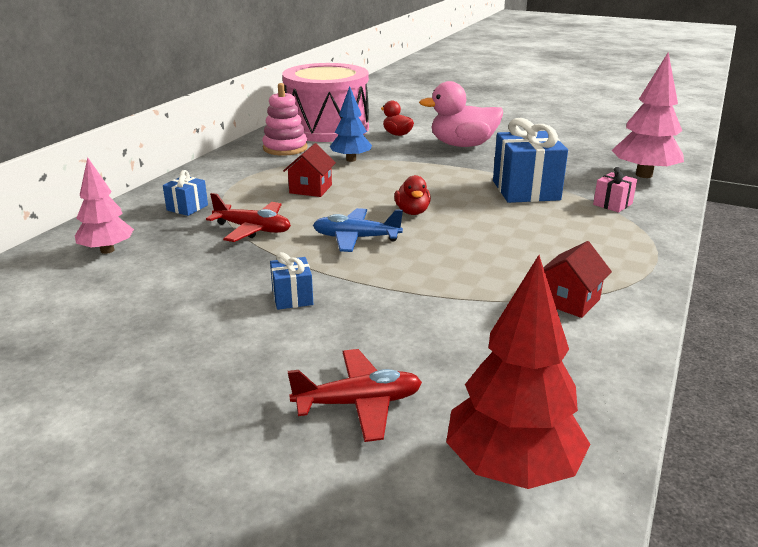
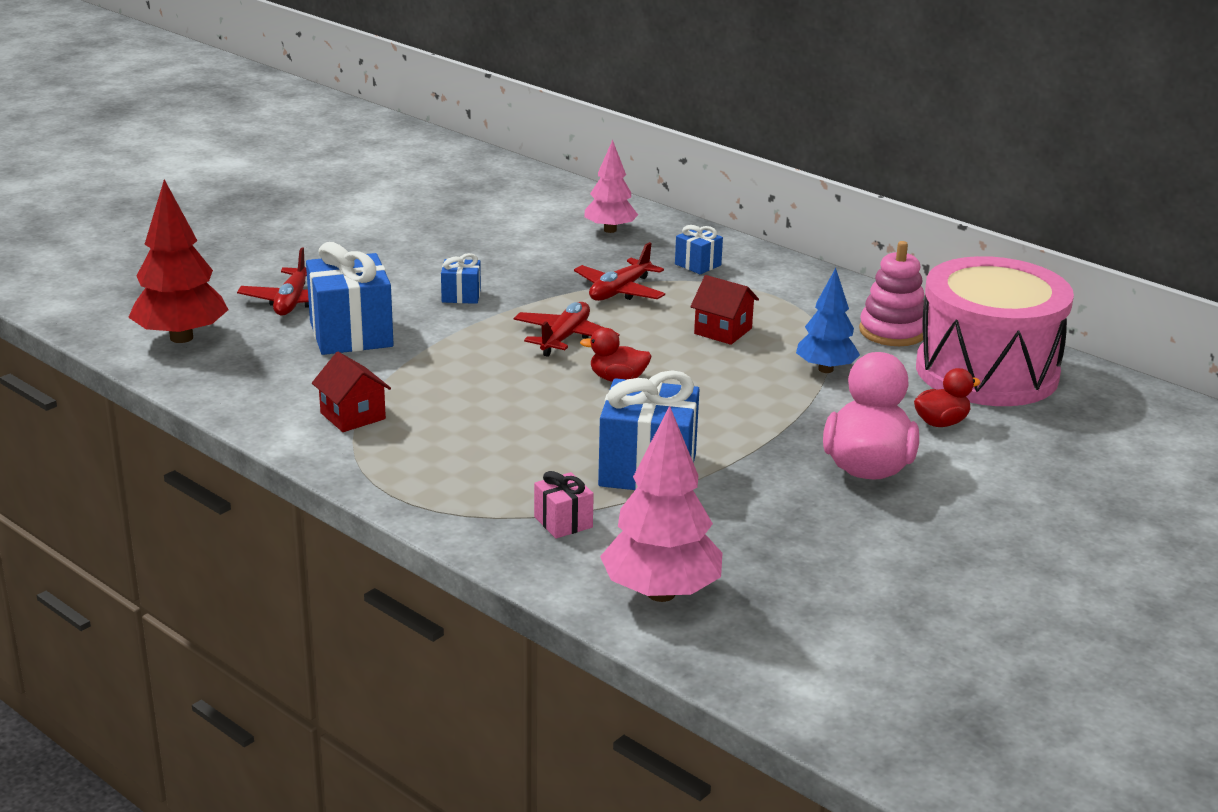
camera: 105 degrees right, 0 degrees up
blue plane [313,208,403,252] -> red plane [514,302,619,357]
none -> blue gift [306,242,394,355]

